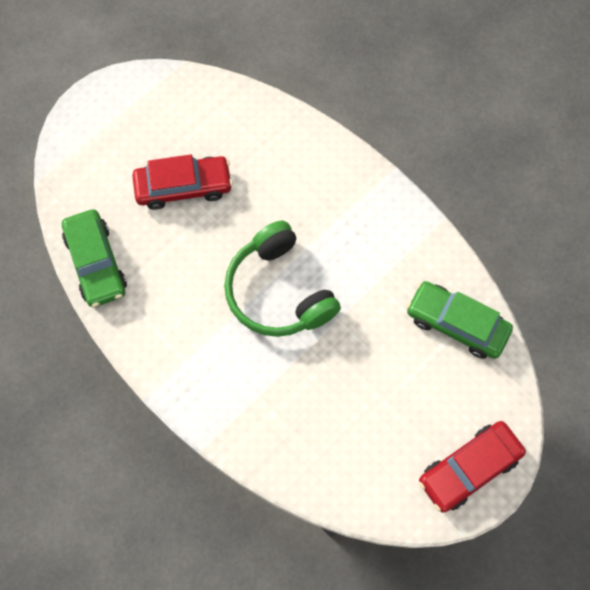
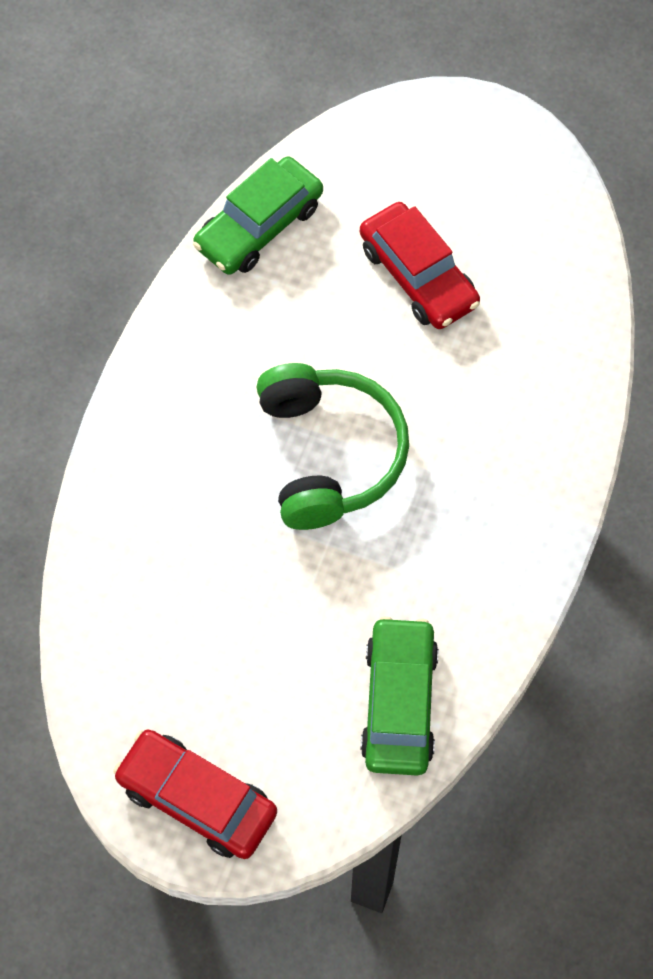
camera: 65 degrees right, 5 degrees down
green headphones [224,220,341,337] -> green headphones turned 135 degrees clockwise [257,363,409,530]

